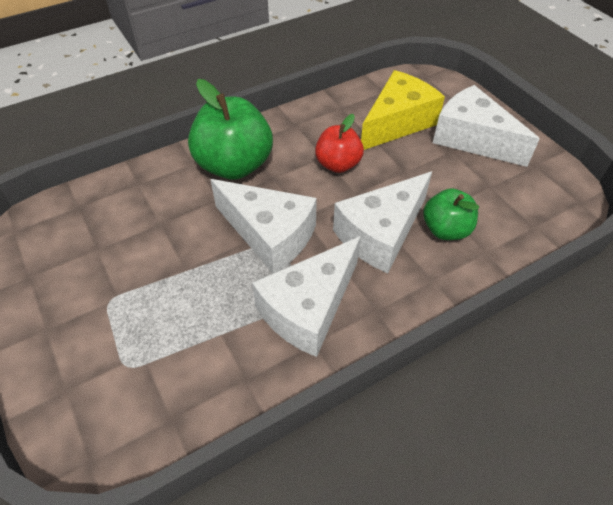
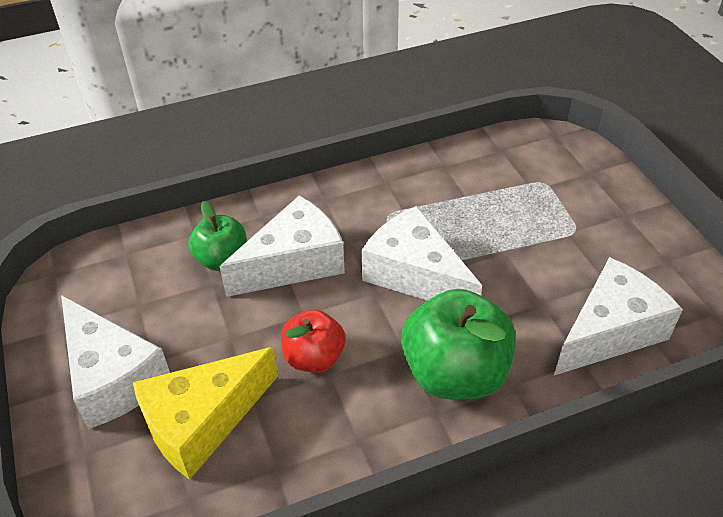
camera: 170 degrees left, 5 degrees down
white cheese [252,236,361,357] -> white cheese moved to [554,257,683,375]

